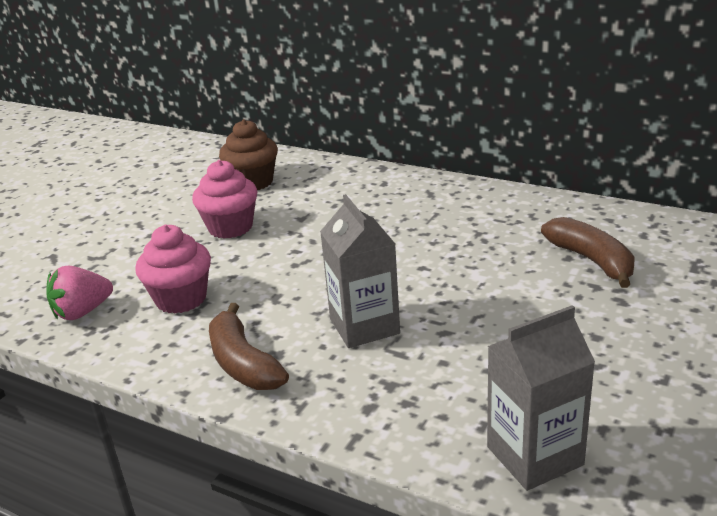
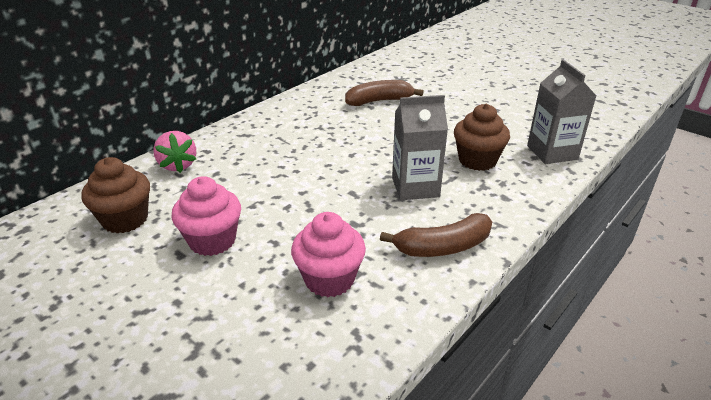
camera: 80 degrees left, 5 degrees up
pink strawberry [46,265,113,320] -> pink strawberry moved to [153,131,196,173]
none -> brown cupcake [454,104,510,171]

